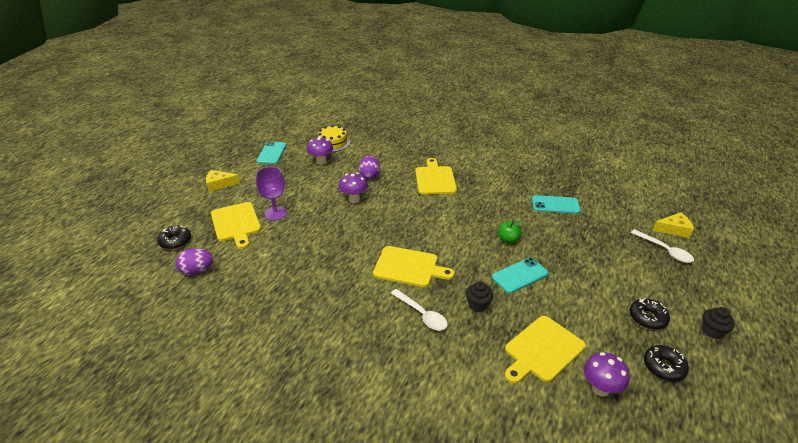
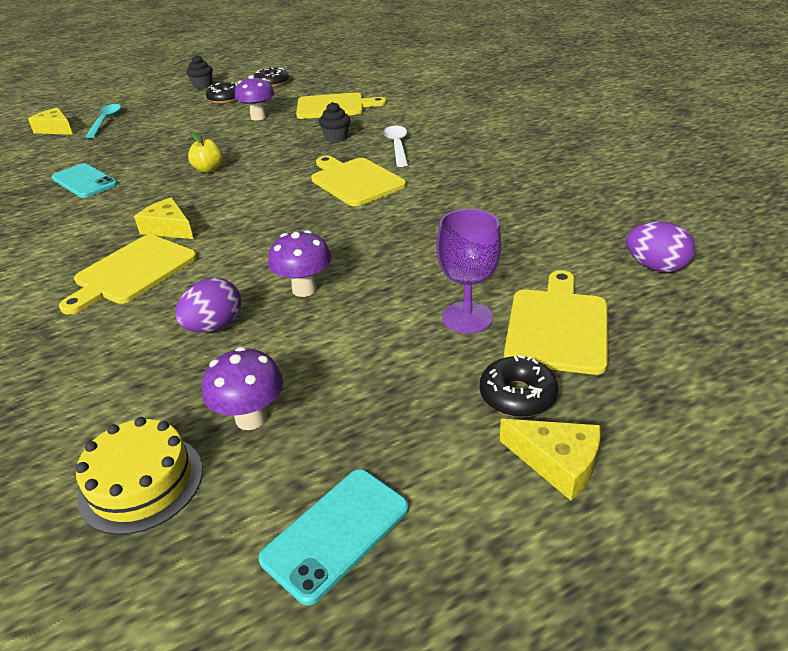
camera: 140 degrees left, 0 degrees up
black donut [157,225,191,250] -> black donut moved to [480,355,558,417]
turquoise phone [492,258,549,293] -> none
green apple [498,221,523,244] -> yellow apple [188,133,223,173]
purple mushroom [584,352,630,396] -> purple mushroom moved to [235,75,275,120]
white spoon [631,229,694,263] -> turquoise spoon [85,104,121,138]
none -> yellow cheese [134,197,193,239]

